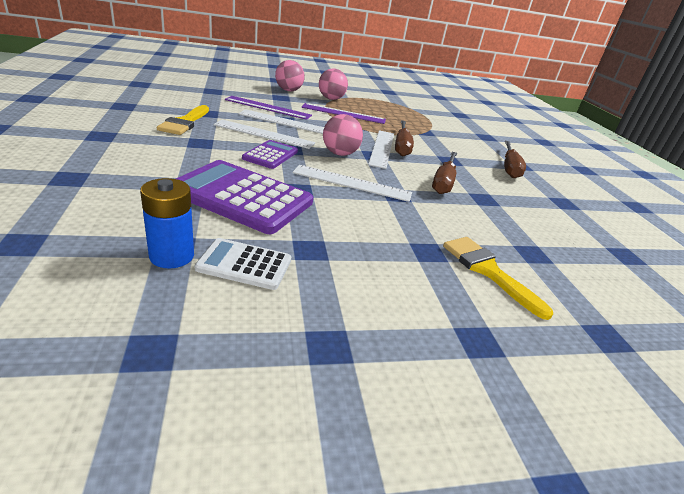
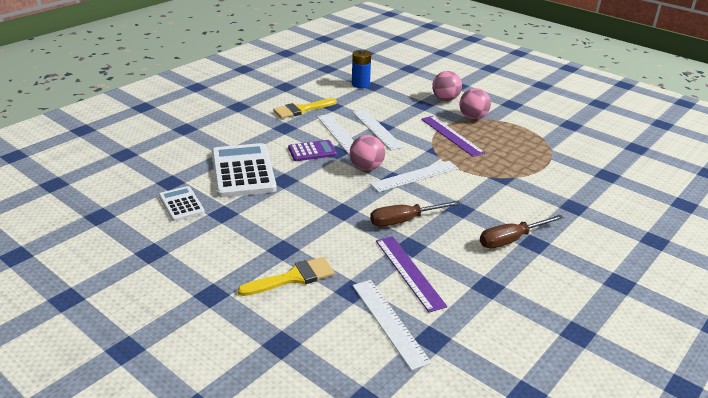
camera: 55 degrees right, 0 degrees up
blue battery [140,178,194,268] -> blue battery moved to [352,50,371,88]
purple calculator [176,160,313,234] -> white calculator [212,143,277,198]
purple ruler [225,96,312,120] -> purple ruler moved to [376,236,447,312]
white ruler [292,165,412,202] -> white ruler moved to [352,280,432,370]
brown screwdriver [395,120,414,156] -> none
yellow brush [443,237,553,320] -> yellow brush turned 45 degrees clockwise [238,257,335,296]

